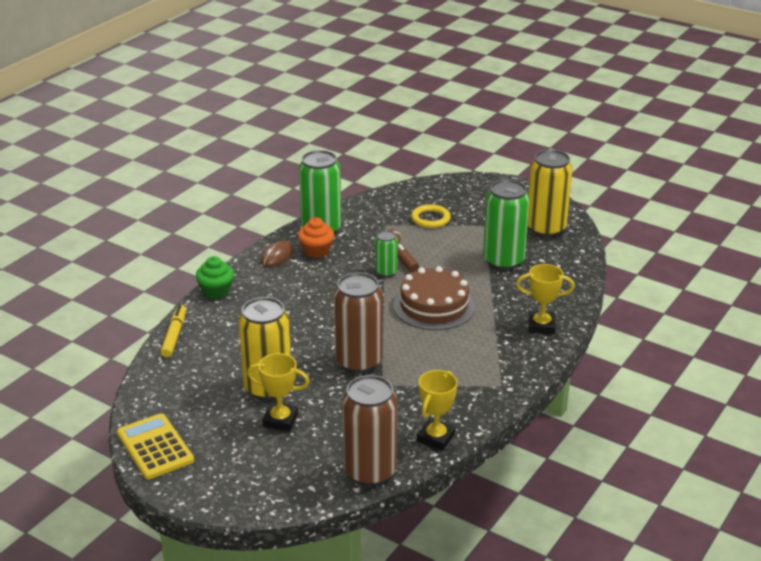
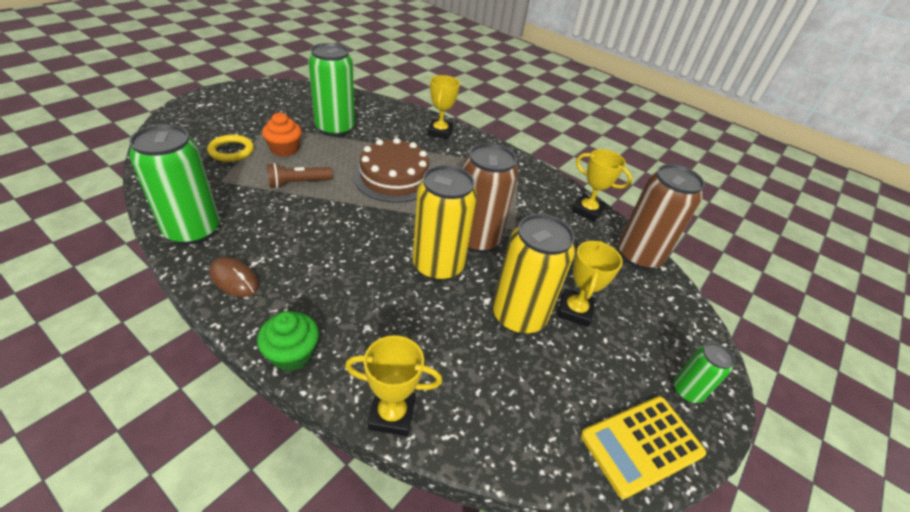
camera: 90 degrees left, 10 degrees up
yellow marker [161,305,186,358] -> yellow trophy [345,335,442,436]
orange cupcake [298,217,334,258] -> orange cupcake moved to [262,113,302,157]
green can [375,230,398,277] -> green can moved to [674,343,735,403]
yellow can [528,149,572,237] -> yellow can moved to [413,165,477,281]

